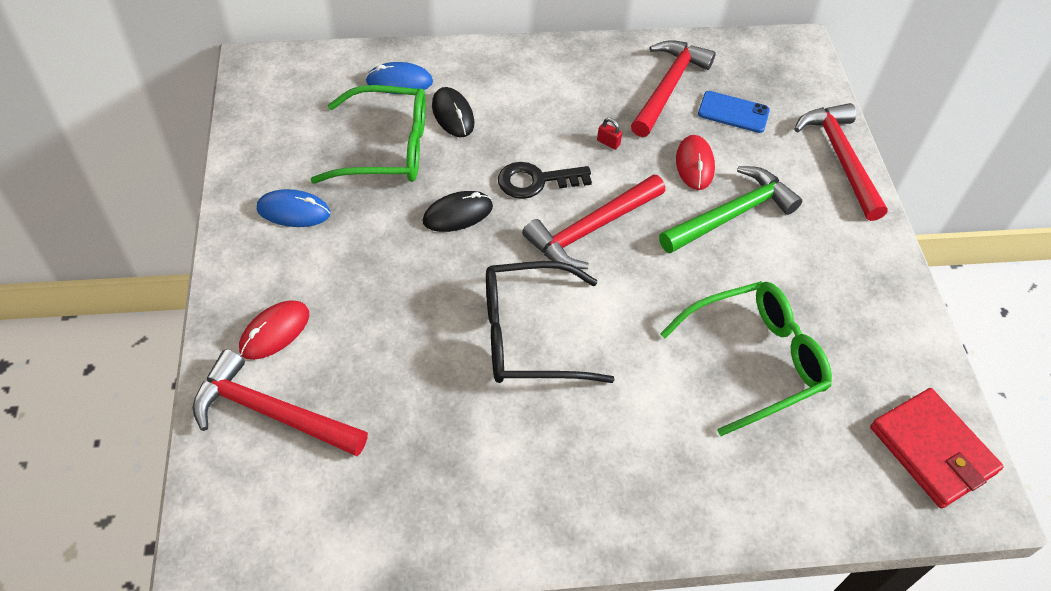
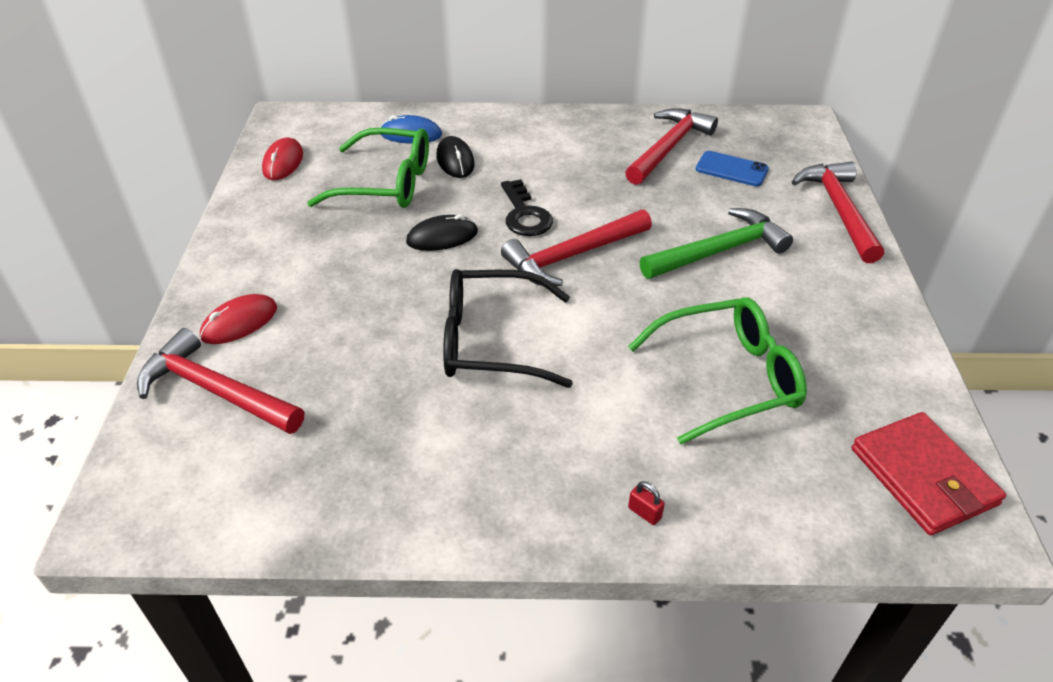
camera: 10 degrees right, 10 degrees down
blue mouse [257,189,330,227] -> none
black key [498,162,592,199] -> black key turned 105 degrees counterclockwise [501,179,553,236]
red padlock [597,118,622,150] -> red padlock moved to [628,481,665,525]
red mouse [676,135,715,190] -> red mouse moved to [262,137,303,180]

